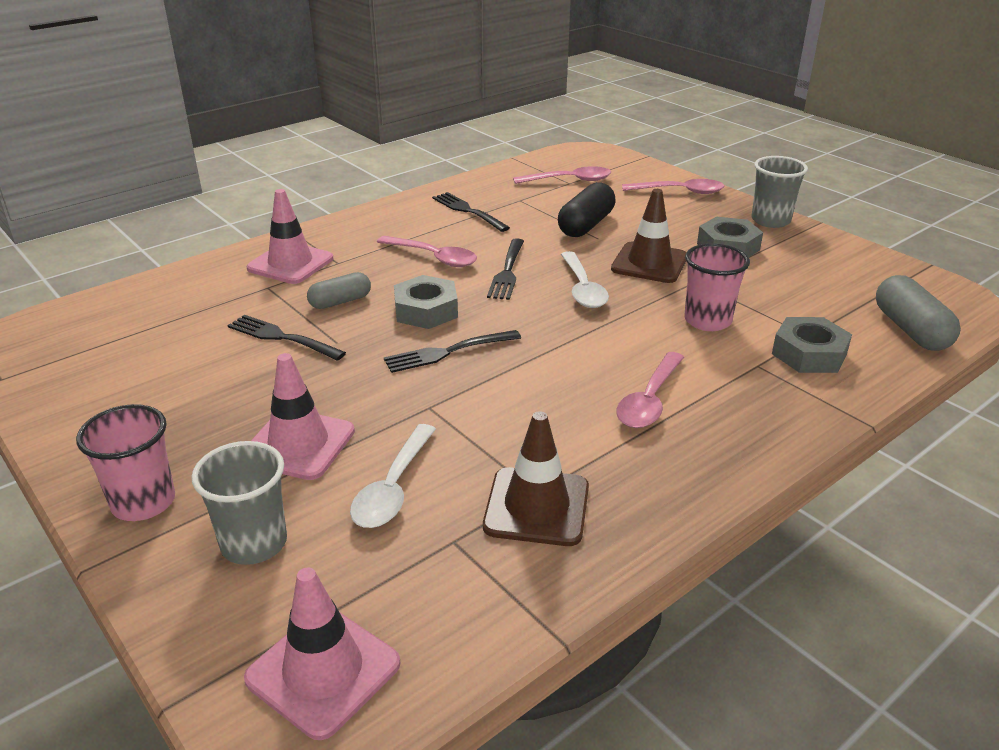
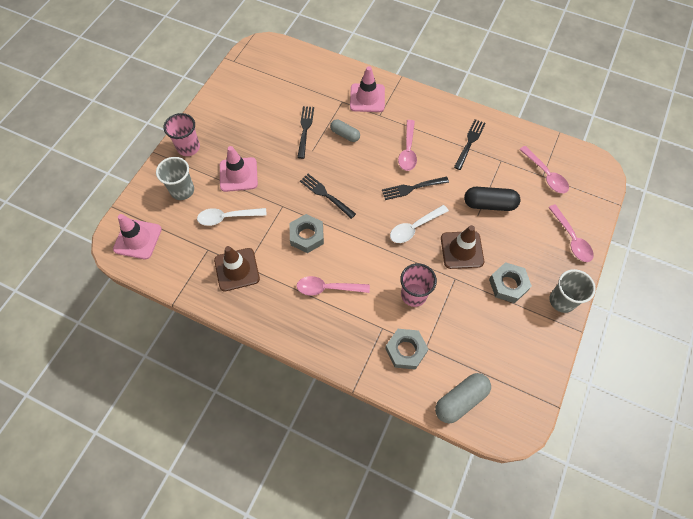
camera: 65 degrees right, 30 degrees up
grey nut [394,275,458,329] -> grey nut moved to [290,214,324,253]

